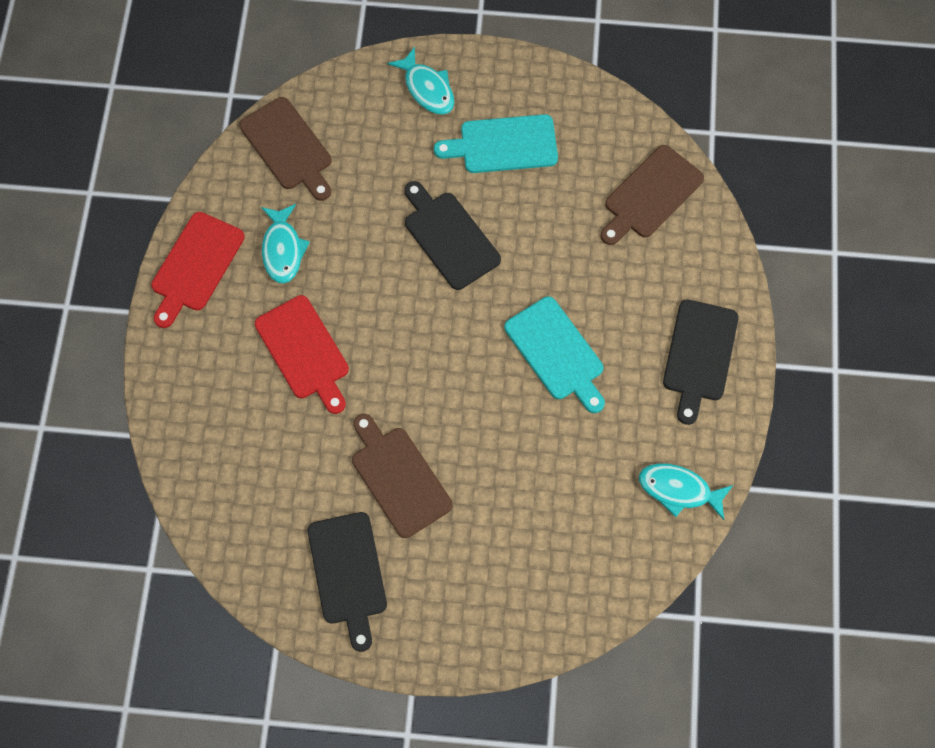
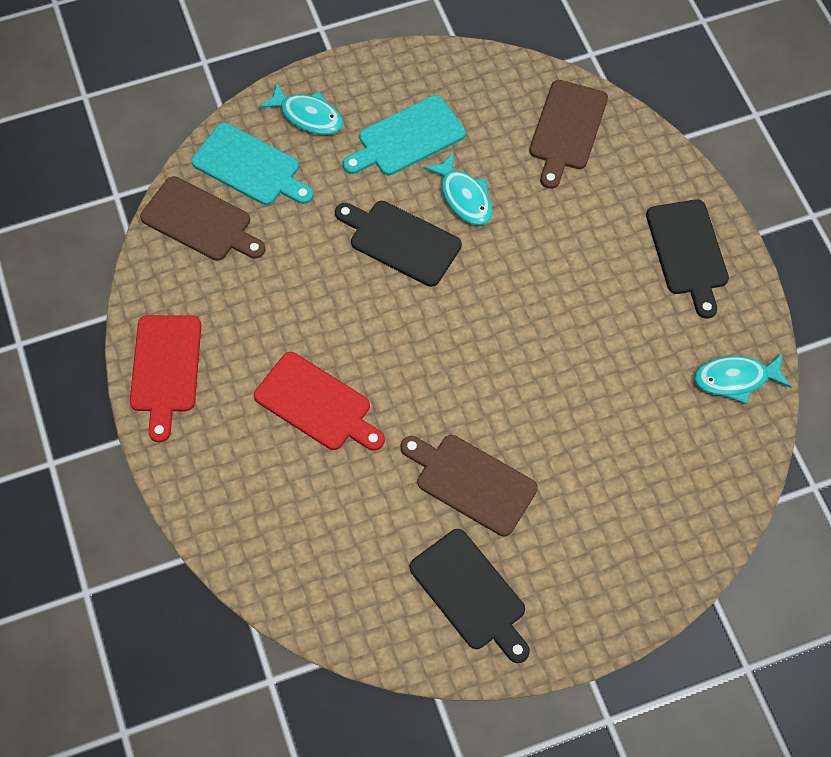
camera: 25 degrees left, 5 degrees down
turquoise fish [261,204,310,284] -> turquoise fish moved to [423,152,492,225]
turquoise cutting board [504,296,605,413] -> turquoise cutting board moved to [191,123,314,205]

